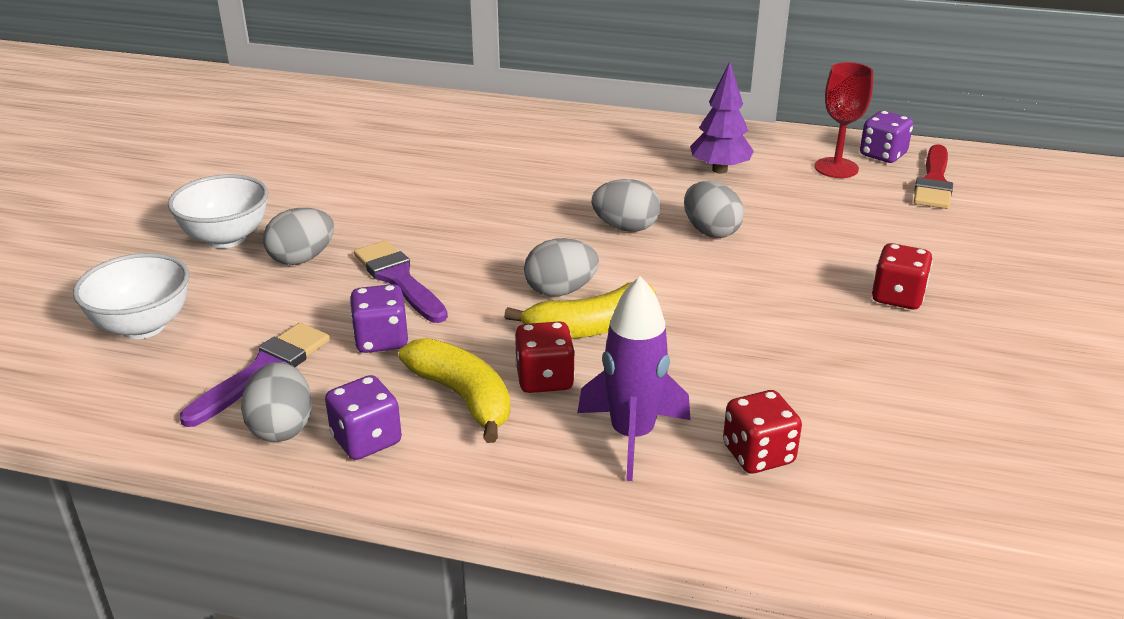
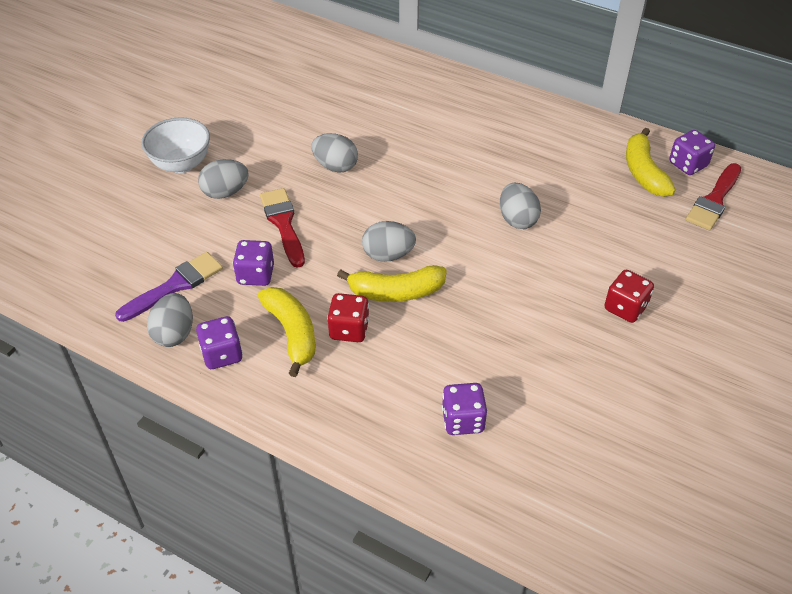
camera: 15 degrees right, 15 degrees up
white bowl [73,253,189,339] -> none
purple brush [354,240,448,323] -> red brush [260,188,305,268]
purple rocket [577,276,690,481] -> none
grey egg [592,179,660,232] -> grey egg moved to [311,133,358,172]
purple tree [690,62,754,173] -> none
red dice [723,390,802,473] -> purple dice [442,383,487,435]
red goblet [815,62,873,178] -> yellow banana [626,128,676,197]

